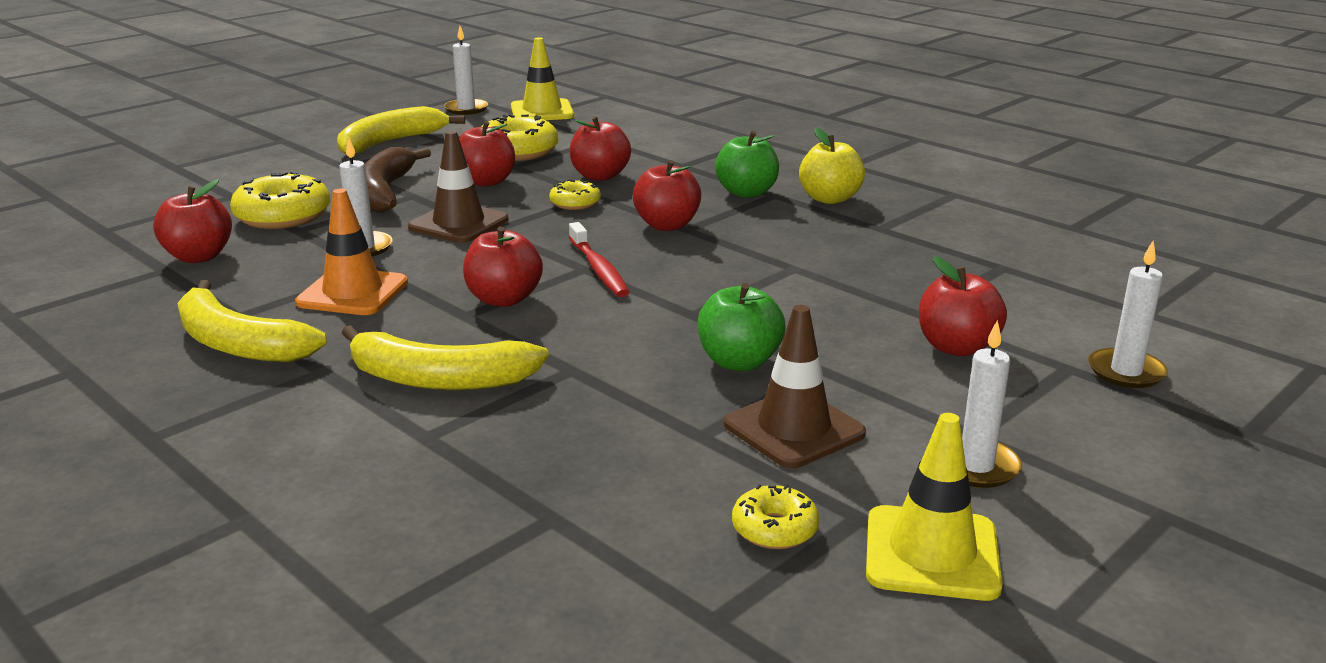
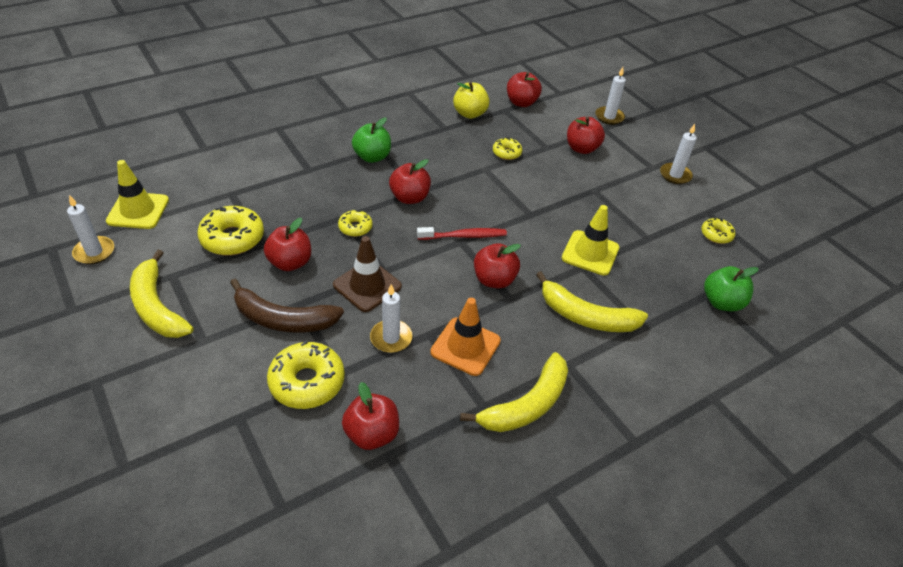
camera: 80 degrees left, 20 degrees up
yellow banana [342,325,549,391] -> yellow banana turned 90 degrees clockwise [536,271,648,332]
red apple [570,116,631,181] -> red apple moved to [507,72,542,107]
green apple [698,283,785,371] -> green apple moved to [704,266,759,311]
brown traffic cone [724,305,866,468] -> none
yellow apple [799,128,865,204] -> yellow apple moved to [453,82,490,119]
yellow traffic cone [866,413,1003,601] -> yellow traffic cone moved to [562,205,619,276]
none -> yellow donut [493,137,522,160]

